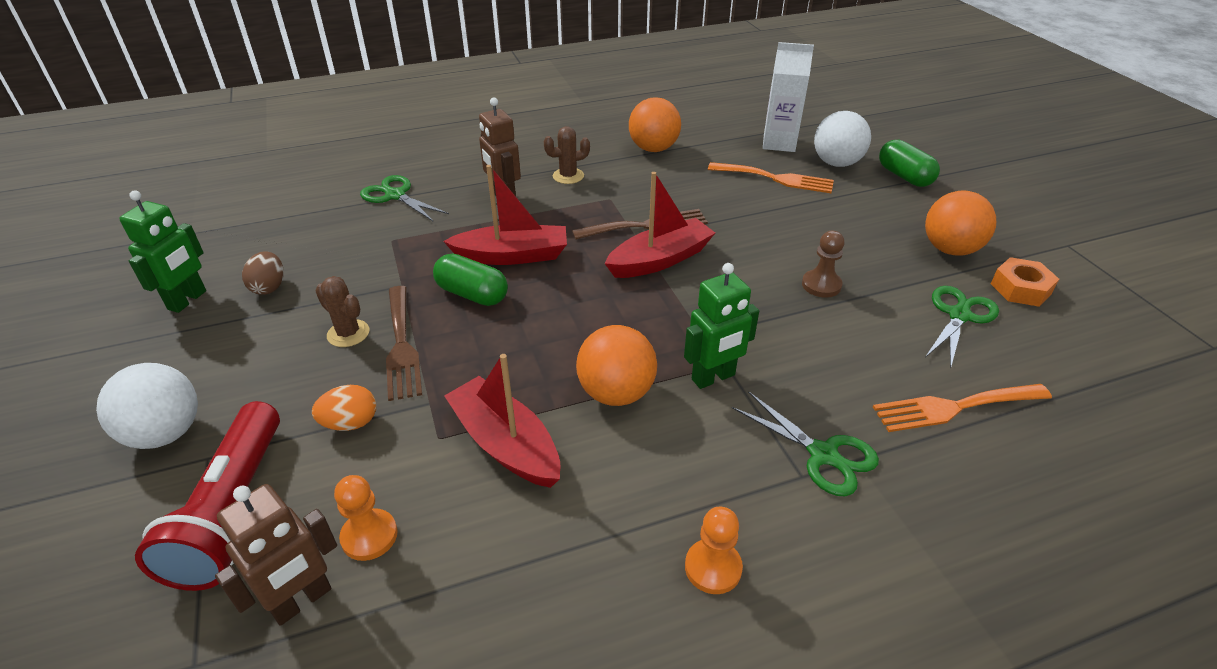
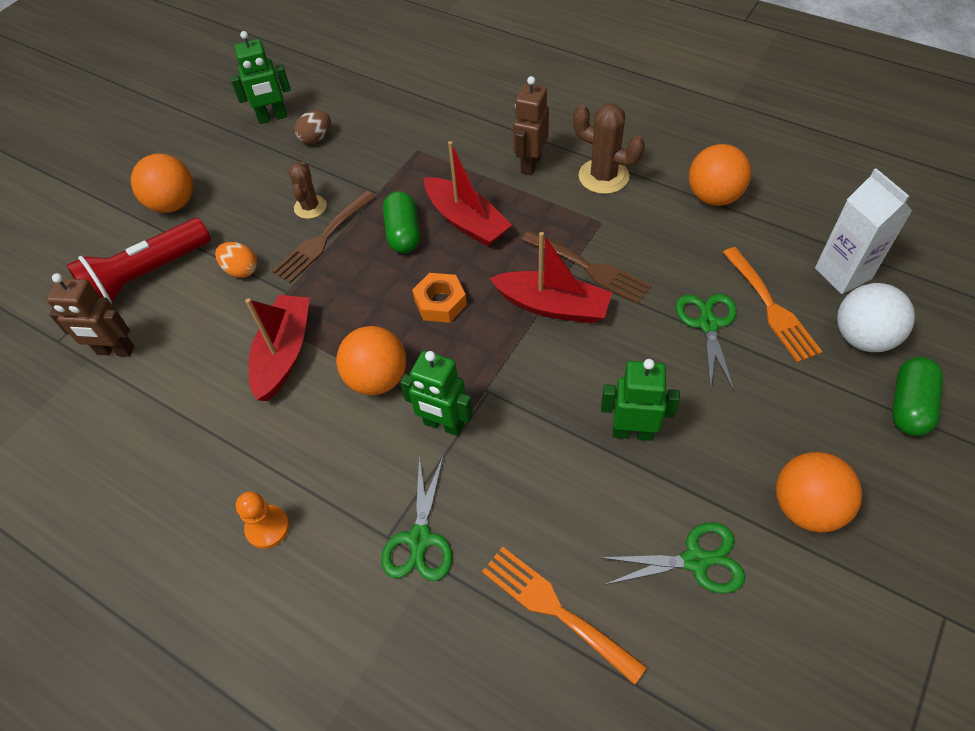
camera: 55 degrees right, 15 degrees up
white ball [96,363,198,449] -> orange ball [131,153,193,213]
orange pawn [334,475,397,561] -> none
green scissors [360,175,449,221] -> green scissors moved to [676,294,737,391]
brown cactus [544,126,590,184] -> brown cactus [573,104,645,194], size x1.54
brown pawn [802,231,845,298] -> green robot [601,359,680,441]
orange nut [991,257,1059,307] -> orange nut moved to [412,273,467,323]

